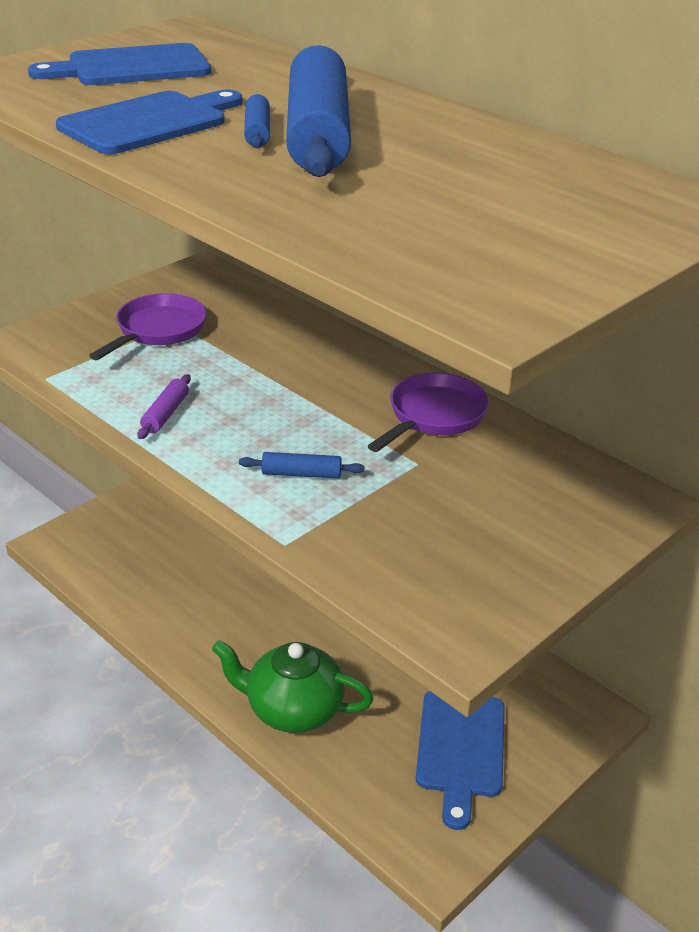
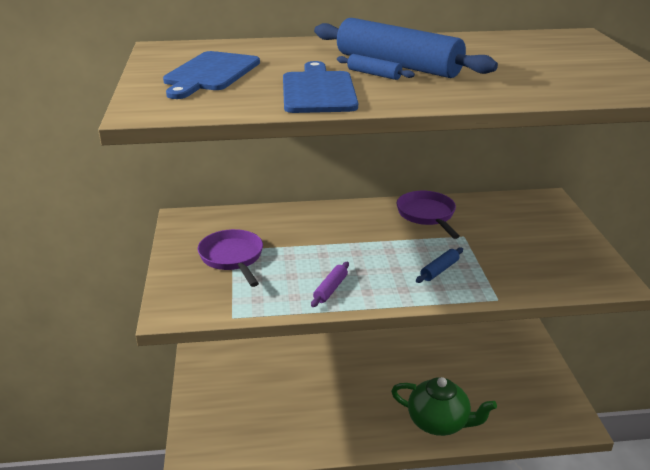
camera: 50 degrees left, 5 degrees down
purple rolling pin [138,374,191,439] -> purple rolling pin turned 60 degrees clockwise [311,262,349,307]
green teapot [212,640,373,733] -> green teapot turned 120 degrees counterclockwise [391,377,497,436]
blue cutting board [416,691,505,830] -> none

